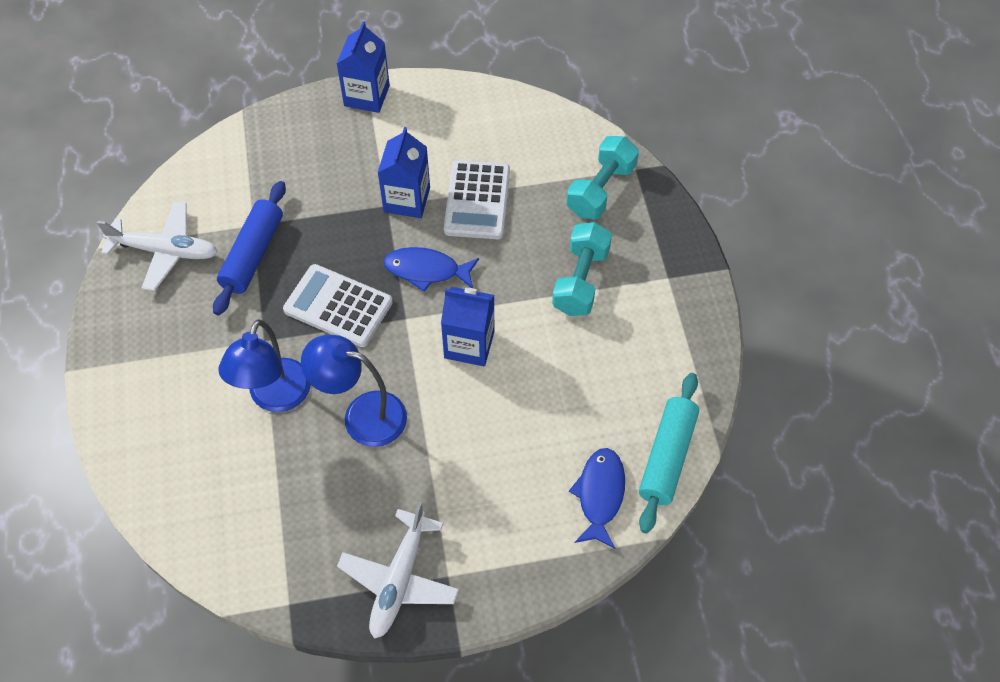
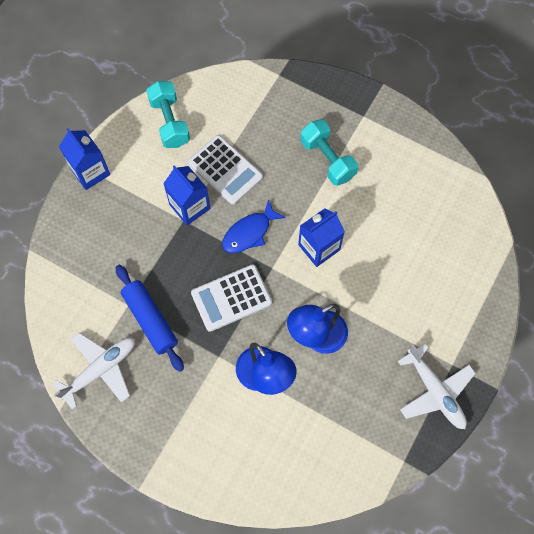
camera: 50 degrees left, 10 degrees up
turquoise dumbbell [566,136,639,219] -> turquoise dumbbell moved to [146,81,190,148]
blue fish [569,448,625,549] -> none
turquoise rolling pin [639,373,699,533] -> none

